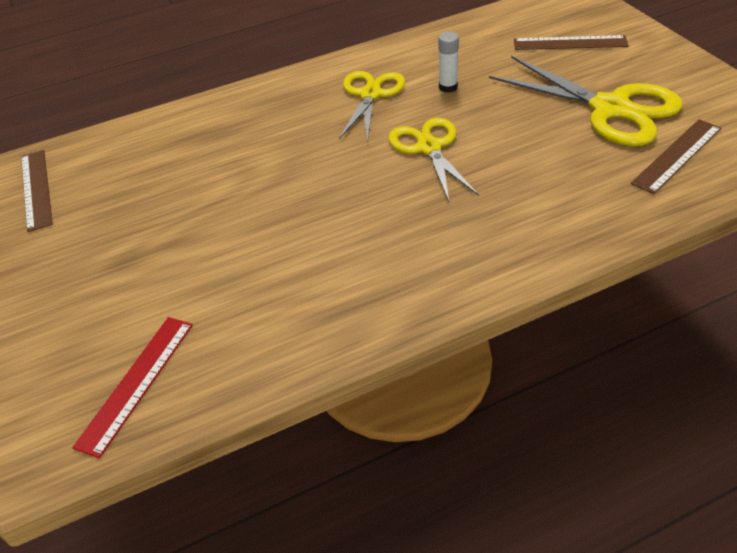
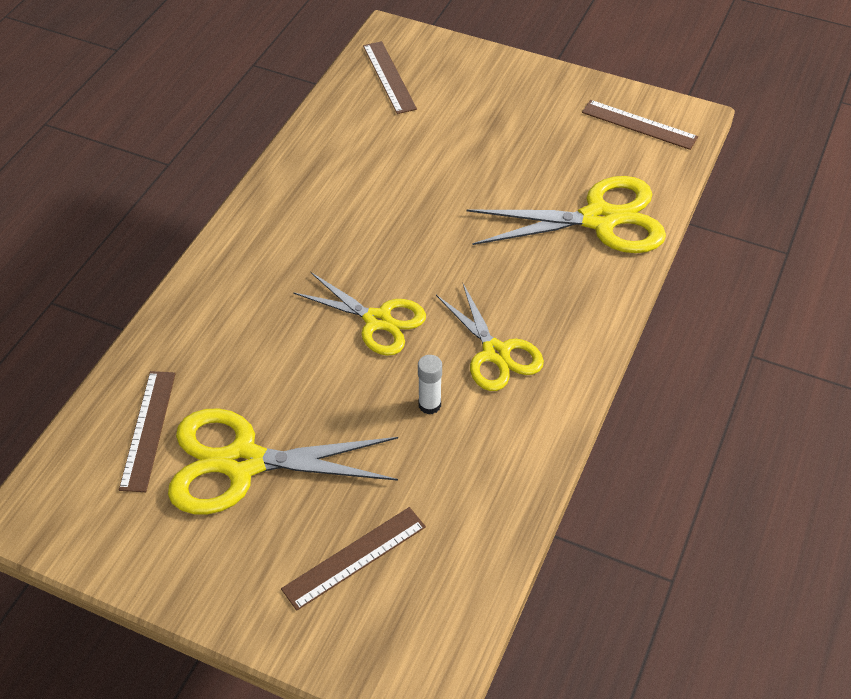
camera: 135 degrees right, 5 degrees up
red ruler [72,317,193,458] -> brown ruler [363,41,417,114]
none -> yellow scissors [466,176,666,253]

